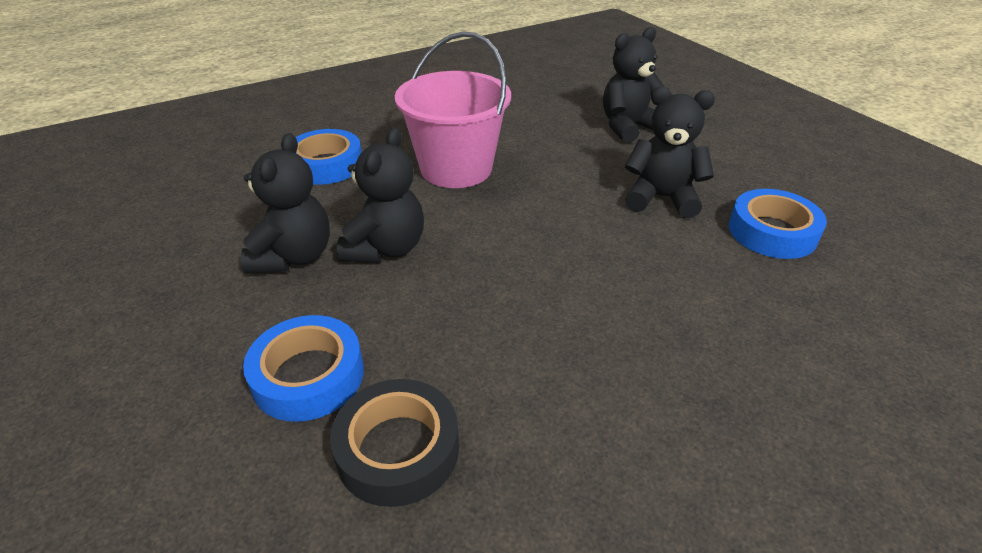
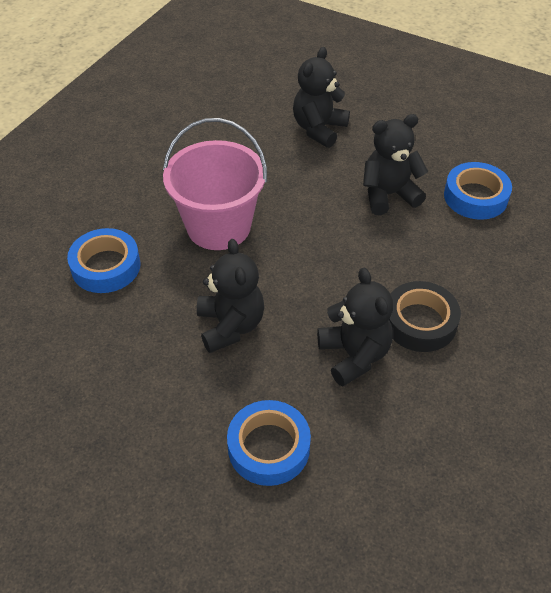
camera: 30 degrees left, 10 degrees up
black teddy bear [241,133,330,274] -> black teddy bear moved to [317,268,393,387]
black tape [330,379,459,507] -> black tape moved to [389,281,461,352]

